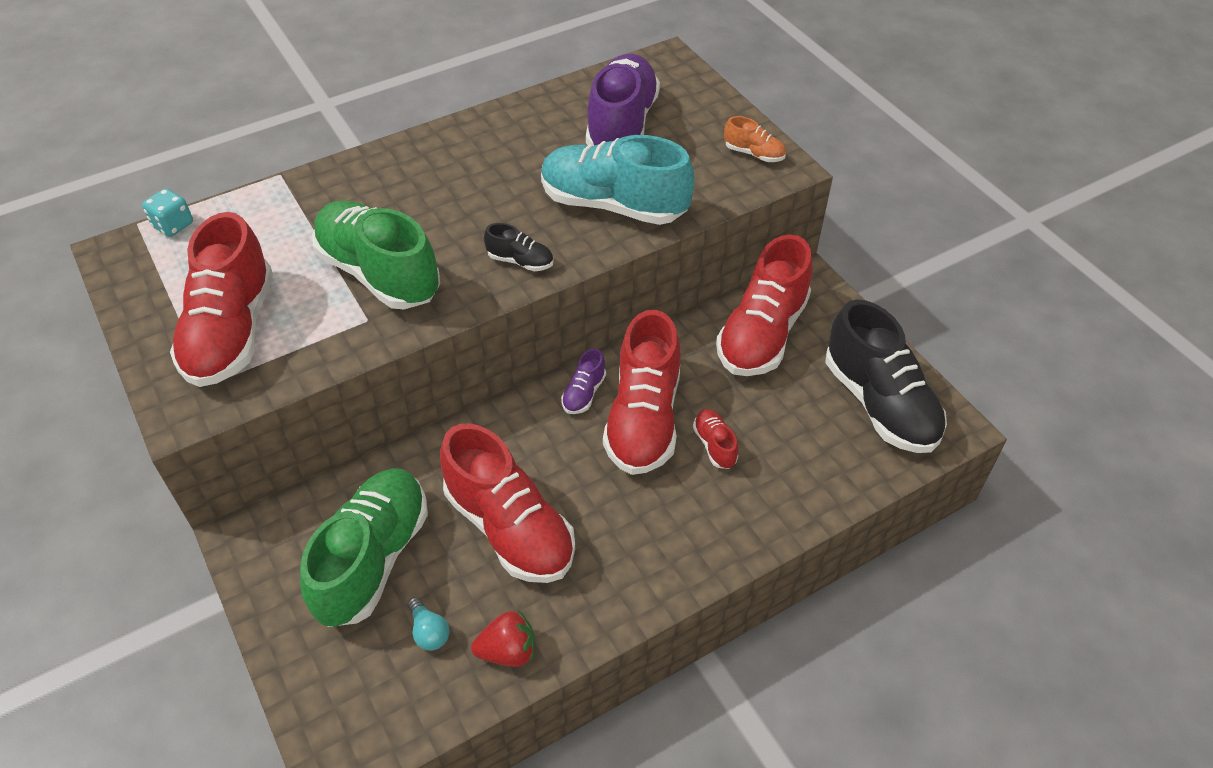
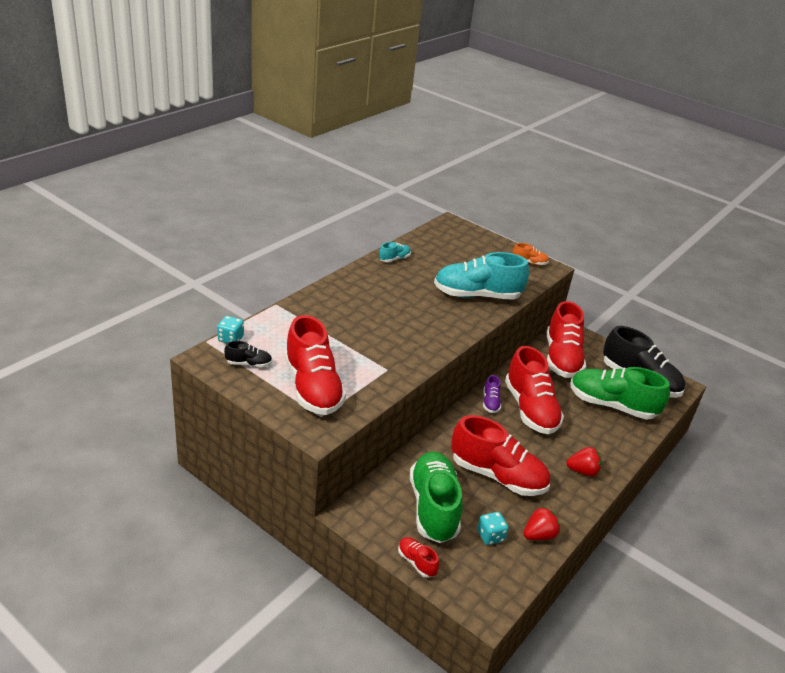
camera: 25 degrees left, 15 degrees down
green shoe [312,200,440,309] -> green shoe moved to [570,367,670,420]
turquoise light bulb [408,597,450,651] -> turquoise dice [477,512,509,545]
black shoe [484,223,553,271] -> black shoe moved to [224,341,272,368]
purple shoe [586,54,660,146] -> none
red shoe [693,409,738,469] -> red shoe moved to [398,537,439,578]
none -> turquoise shoe [379,242,411,262]
none -> red strawberry [566,447,602,477]

